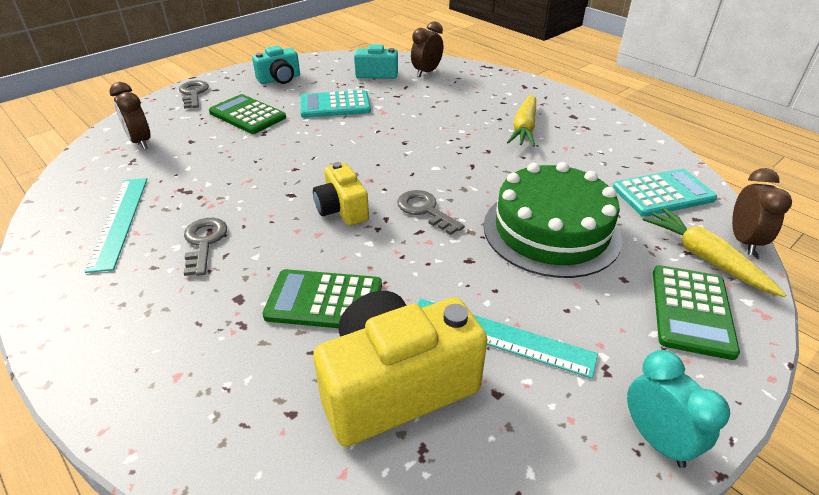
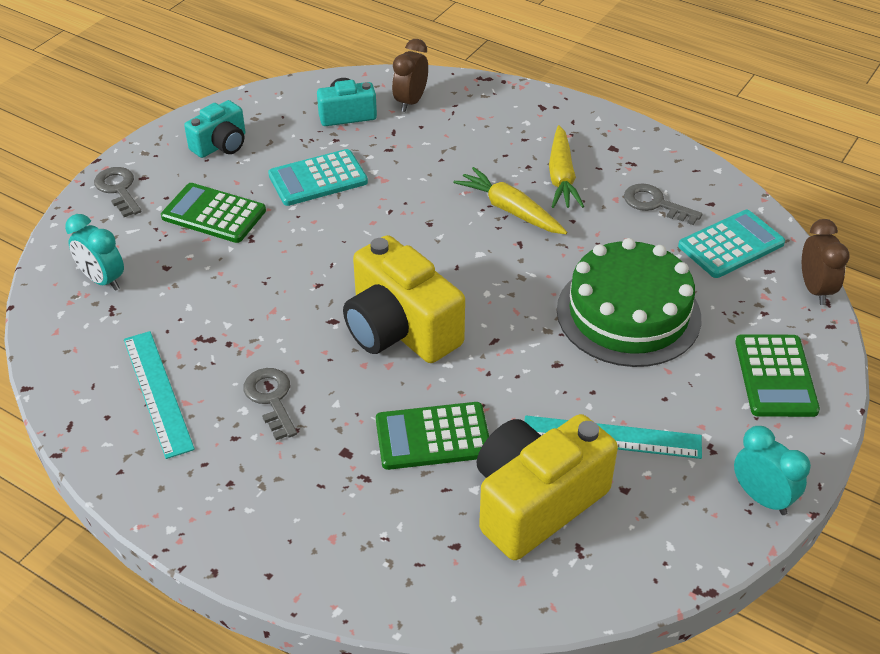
camera: 15 degrees left, 5 degrees up
brown clock [109,82,151,149] -> turquoise clock [65,214,124,291]
yellow camera [313,162,369,226] -> yellow camera [343,235,465,363], size x1.78
grey key [397,190,465,235] -> grey key moved to [624,183,702,225]
yellow carrot [642,207,786,297] -> yellow carrot moved to [453,167,567,234]

